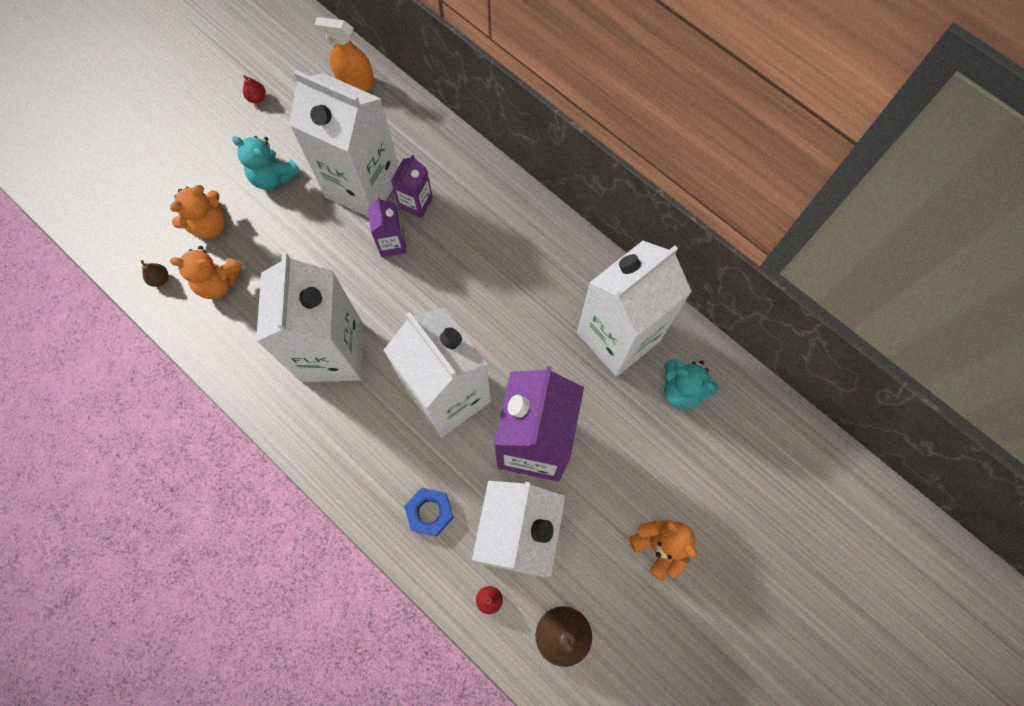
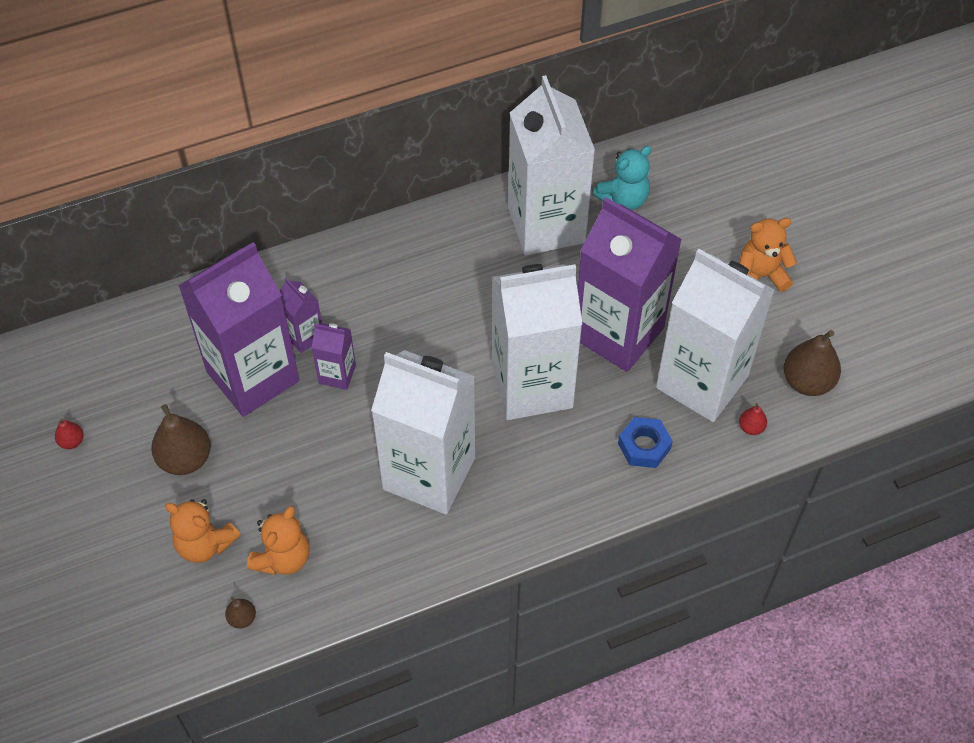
camera: 65 degrees left, 15 degrees down
orange teddy bear [170,185,225,239] -> orange teddy bear turned 135 degrees clockwise [165,499,241,563]
turquoise teddy bear [232,136,300,190] -> brown pear [151,404,211,475]
white carton [289,70,399,217] -> purple carton [178,242,299,417]
orange spray bottle [314,17,375,91] -> none

